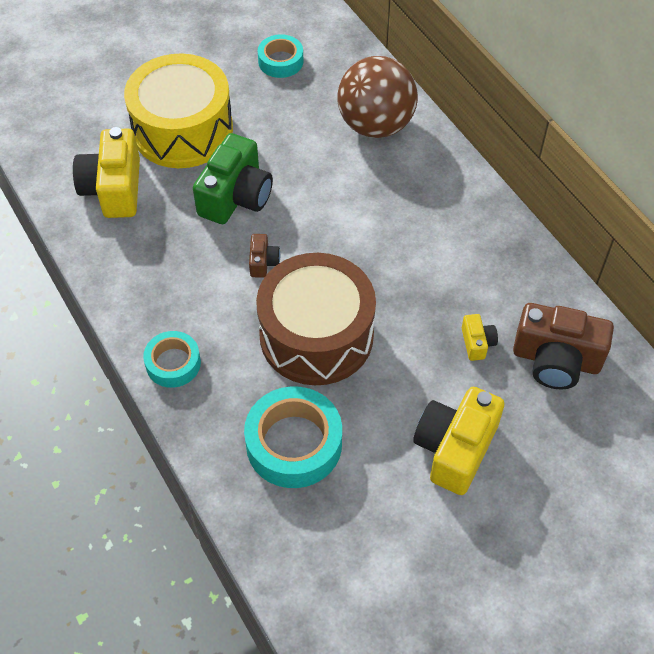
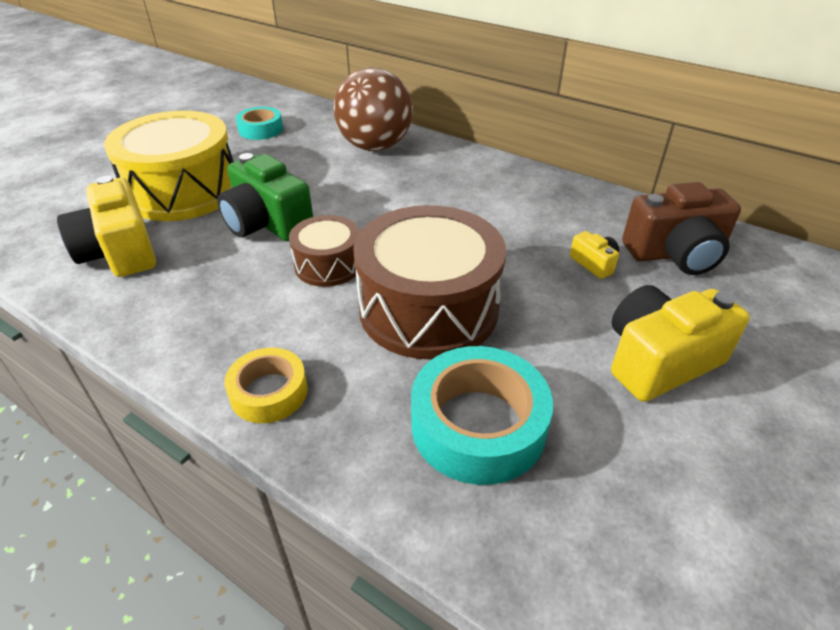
camera: 25 degrees left, 15 degrees down
turquoise tape [143,331,201,388] -> yellow tape [225,348,308,423]
green camera [193,133,273,224] -> green camera turned 135 degrees clockwise [217,153,313,241]
brown camera [249,234,280,277] -> brown drum [289,215,360,287]
yellow camera [413,387,505,495] -> yellow camera turned 60 degrees clockwise [611,285,750,402]

